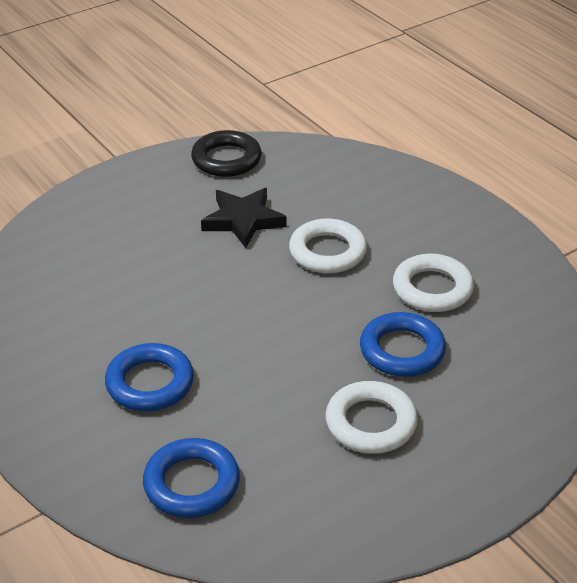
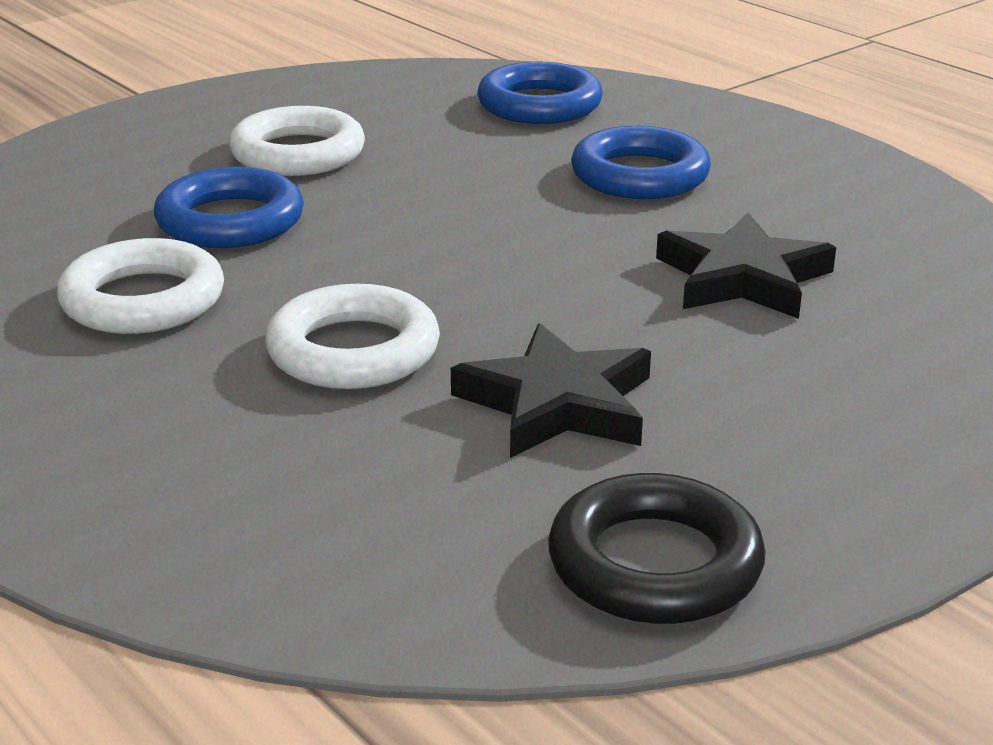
camera: 175 degrees right, 10 degrees down
none -> black star [656,212,836,319]

